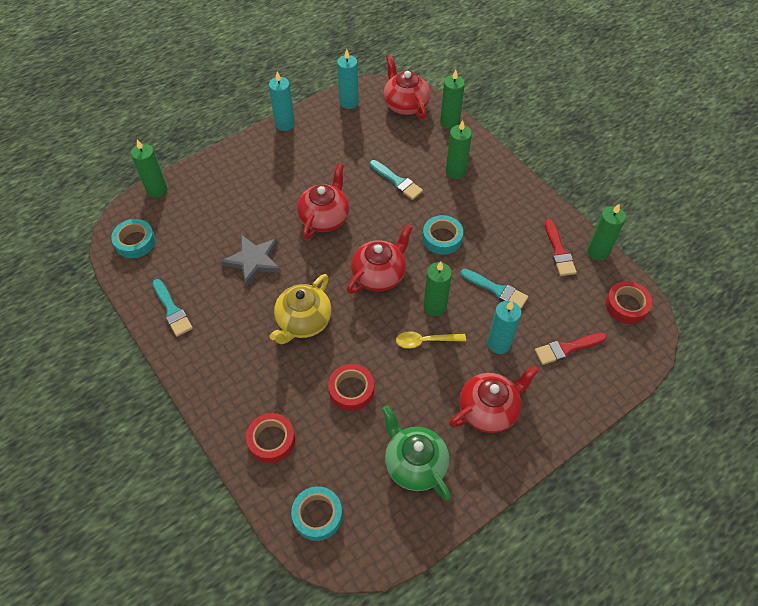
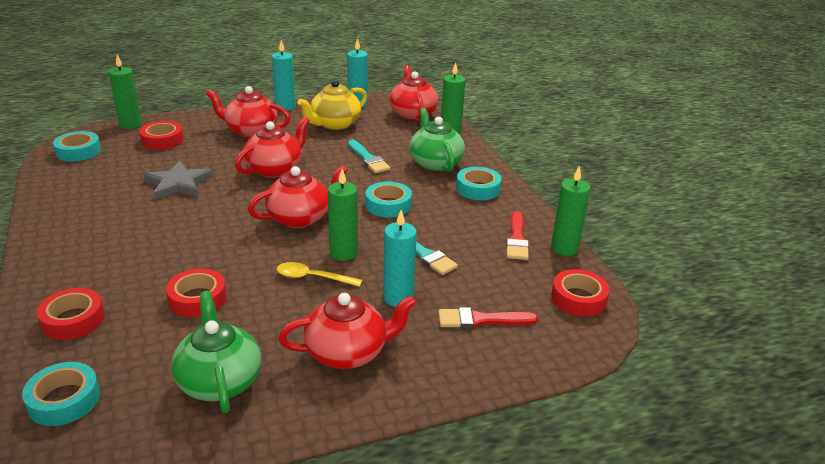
camera: 15 degrees right, 25 degrees down
turquoise brush [153,279,193,337] -> none
yellow teapot [269,274,332,344] -> yellow teapot moved to [297,80,367,130]
green candle [446,120,472,179] -> green teapot [409,108,465,172]
none -> red tape [139,121,184,150]
none -> red teapot [206,86,290,138]
none -> turquoise tape [456,167,502,200]

